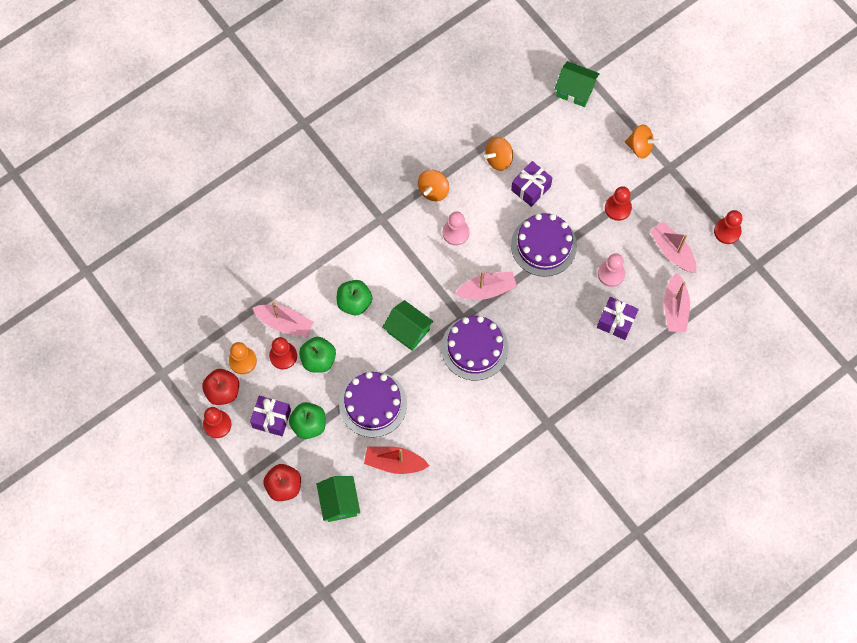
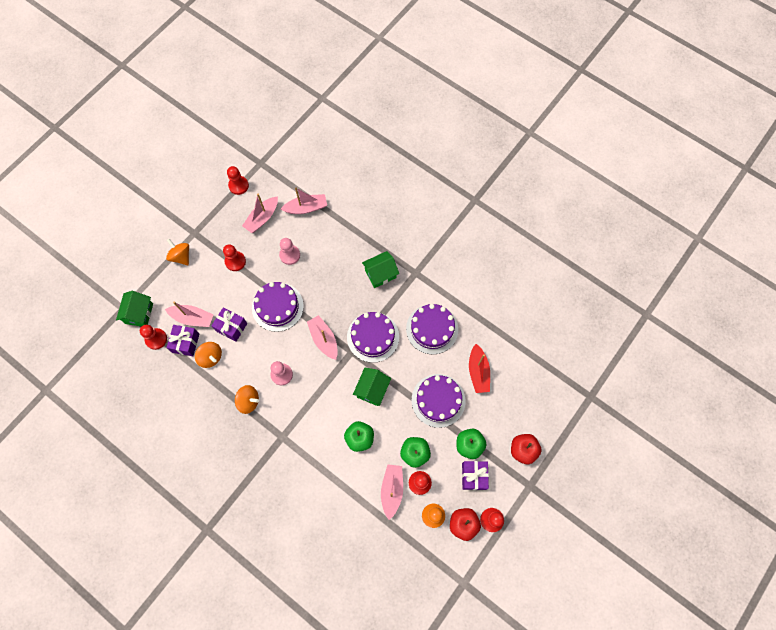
camera: 105 degrees left, 0 degrees up
green house [317,476,360,522] -> green house moved to [362,251,399,288]
purple gift [597,297,639,340] -> purple gift moved to [167,325,199,356]
orange spinning top [625,124,661,159] -> orange spinning top turned 45 degrees counterclockwise [166,239,189,265]
none -> red pawn [140,325,167,350]
none -> pink boat [165,302,214,327]
none -> purple cake [406,304,458,354]

